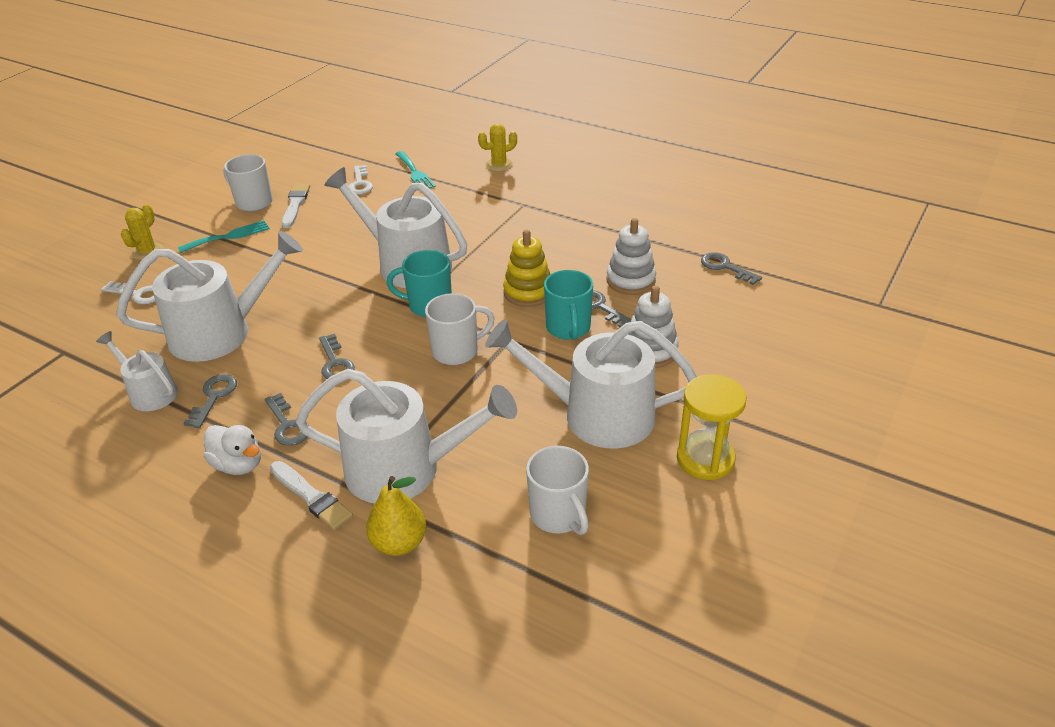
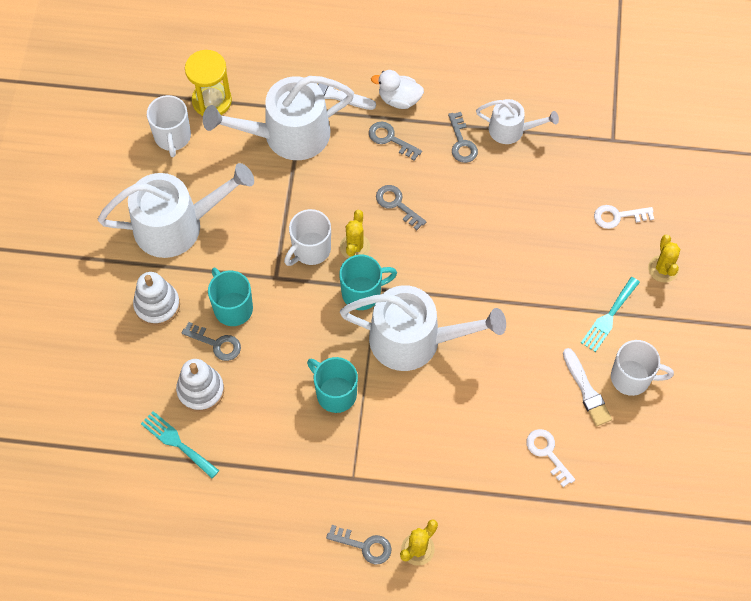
camera: 155 degrees right, 25 degrees up
white watering can [116,231,303,362] -> none
yellow pear [366,476,426,556] -> none
turquoise fork [395,151,436,189] -> turquoise fork moved to [141,411,219,478]
yellow stacking toy [503,229,550,307] -> none
white mug [526,446,589,535] -> white mug turned 135 degrees counterclockwise [147,95,191,157]
yellow hourglass [677,374,746,480] -> yellow hourglass moved to [185,50,232,116]
grey key [701,252,762,285] -> grey key moved to [326,525,392,564]
none -> turquoise mug [307,357,358,413]
none -> yellow cactus [340,210,370,259]

